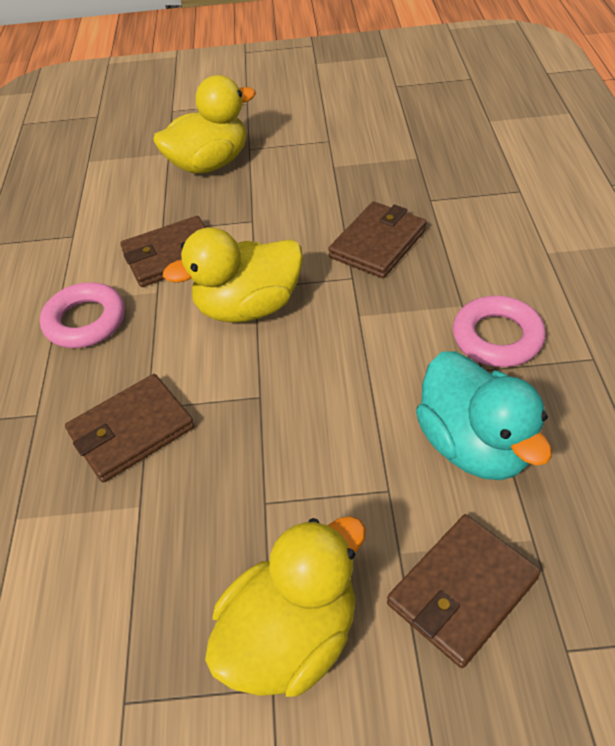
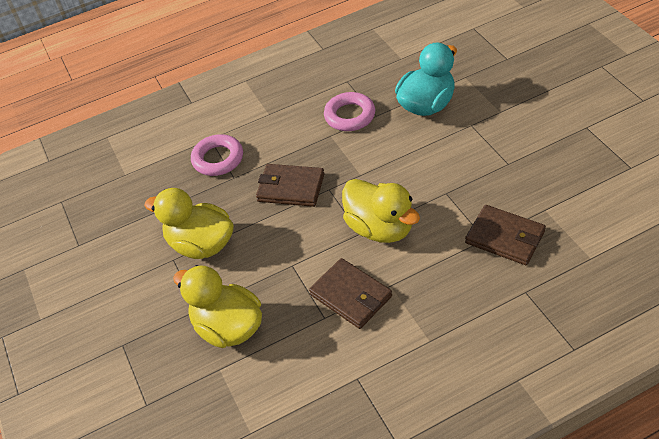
camera: 110 degrees left, 0 degrees up
pink ring [40,282,125,348] -> pink ring moved to [191,134,243,176]
yellow duck [205,516,366,697] -> yellow duck moved to [144,188,234,259]
brown wallet [387,514,541,668] -> none

